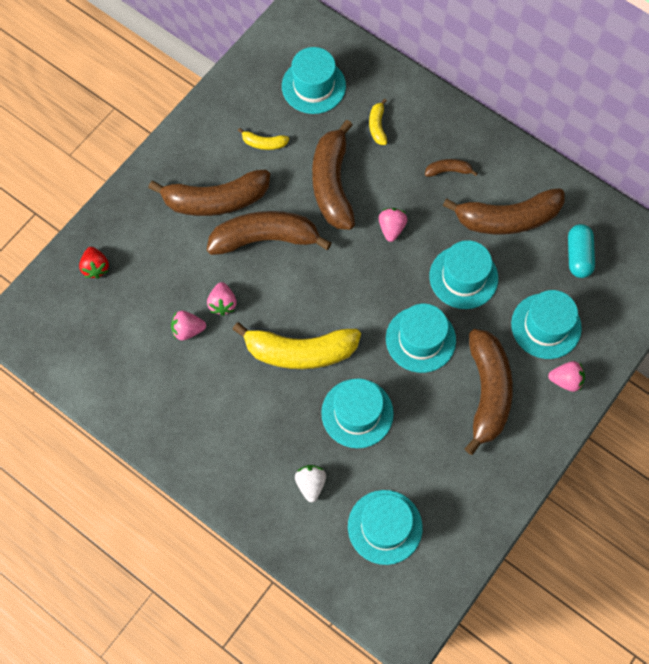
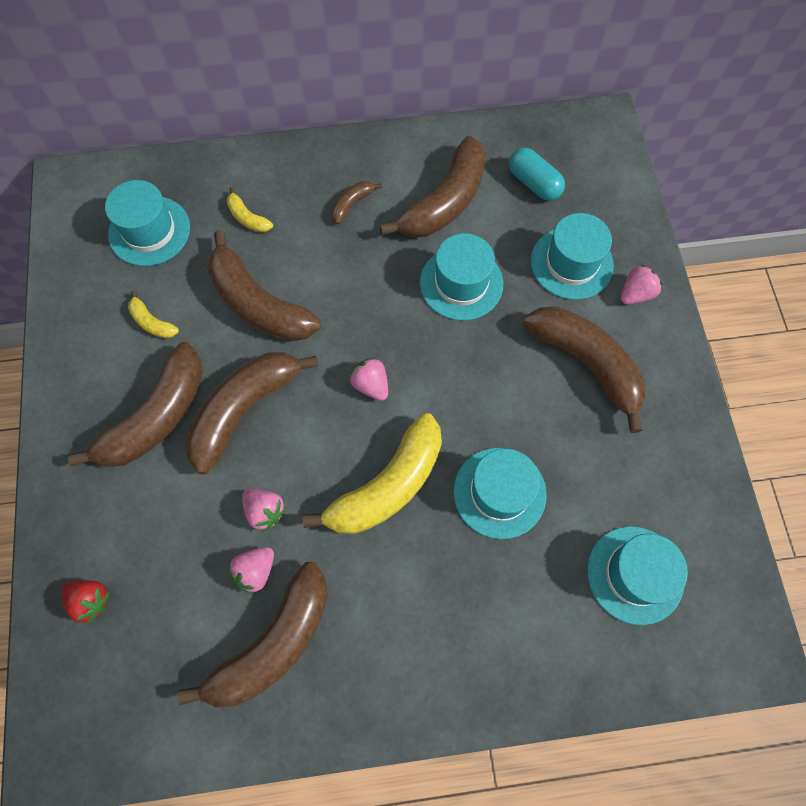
camera: 45 degrees left, 0 degrees up
yellow banana [238,128,289,150] -> yellow banana turned 75 degrees clockwise [128,290,179,339]
white strawberry [295,465,326,502] -> none
pink strawberry [379,208,407,242] -> pink strawberry moved to [349,357,388,401]
turquoise hat [386,304,456,373] -> none
none -> brown banana [177,562,328,707]

